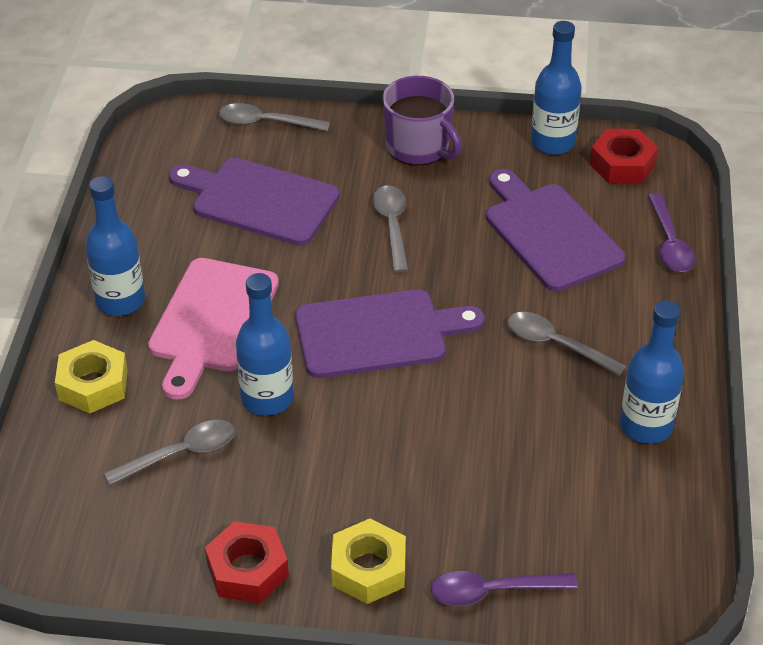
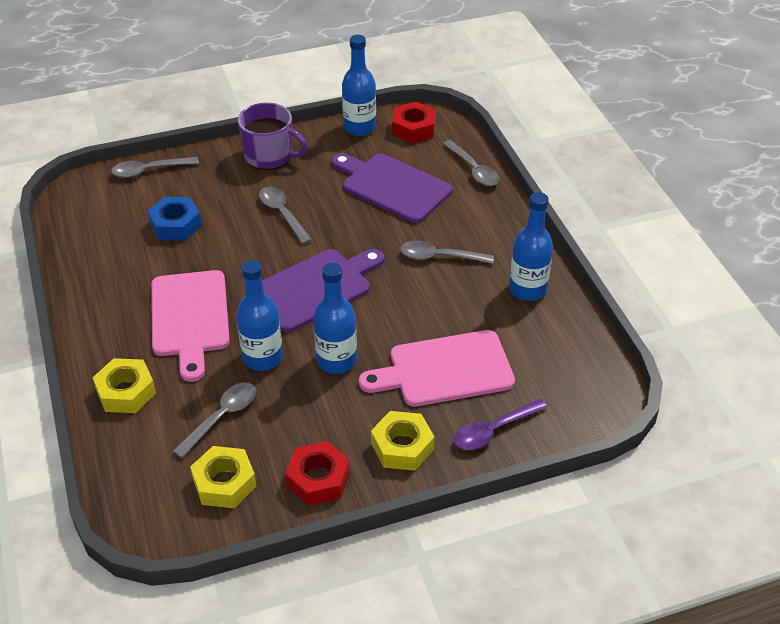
camera: 25 degrees left, 0 degrees up
blue bottle [85,176,145,316] -> blue bottle moved to [313,263,357,374]
purple cutting board [169,158,340,246] -> blue nut [147,197,202,241]
purple spoon [648,193,695,272] -> grey spoon [443,140,499,186]
none -> yellow nut [190,446,256,508]
none -> pink cutting board [359,330,515,407]

